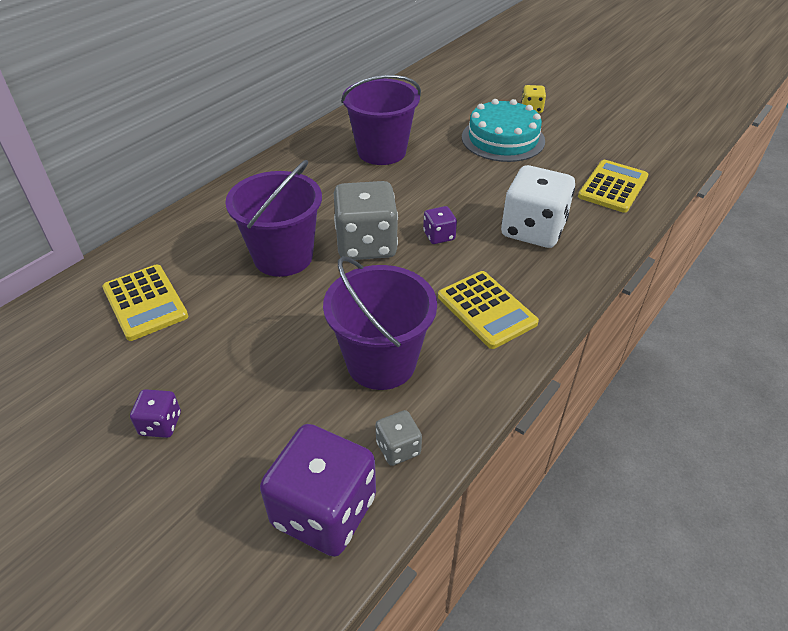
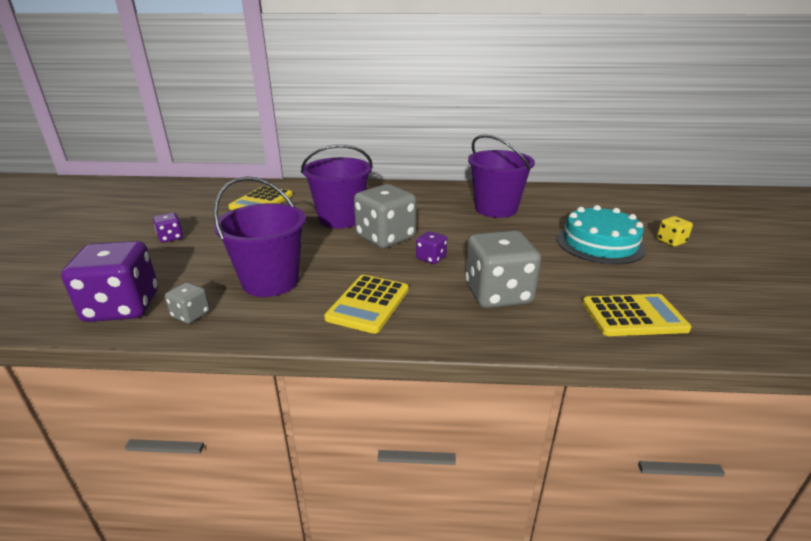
camera: 55 degrees right, 15 degrees down
white dice [501,165,575,248] -> grey dice [465,230,541,308]

